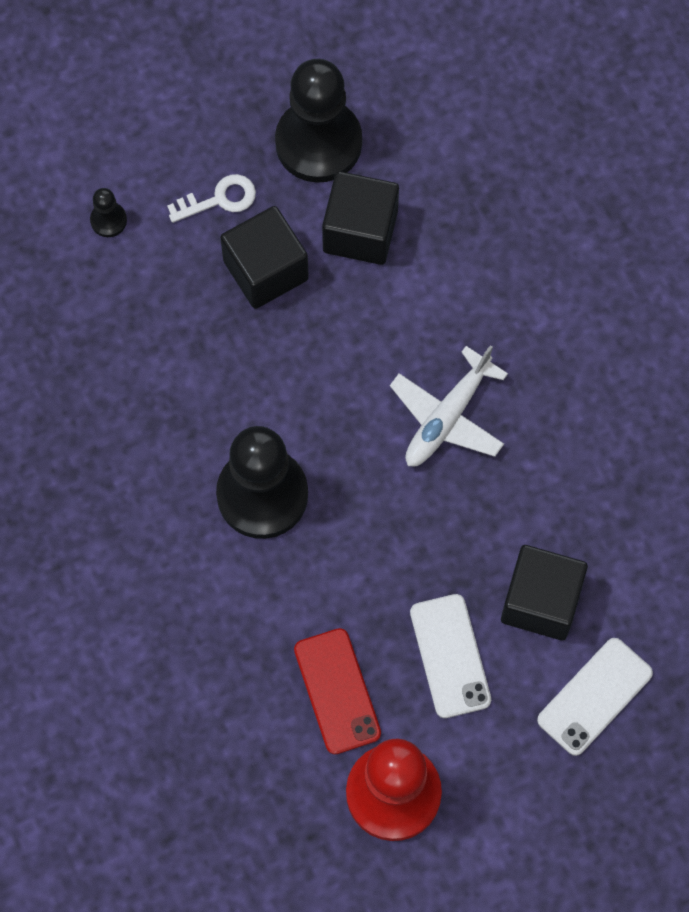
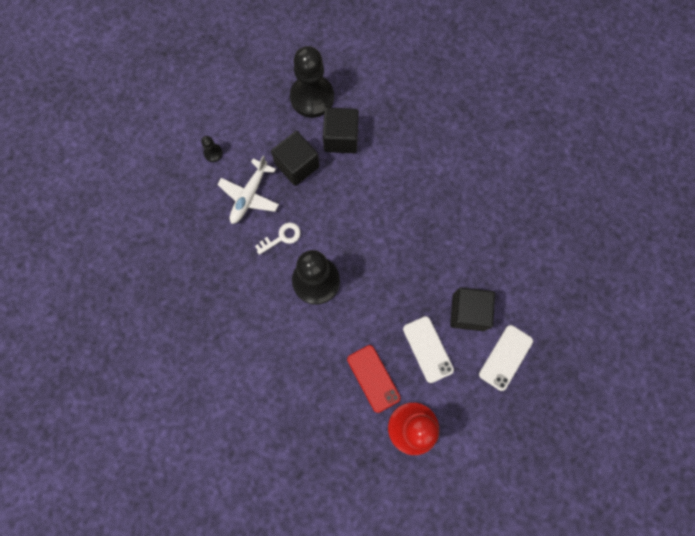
camera: 10 degrees left, 5 degrees up
white key [167,174,256,223] -> white key moved to [255,223,301,255]
white plane [390,345,508,466] -> white plane moved to [217,156,279,224]

